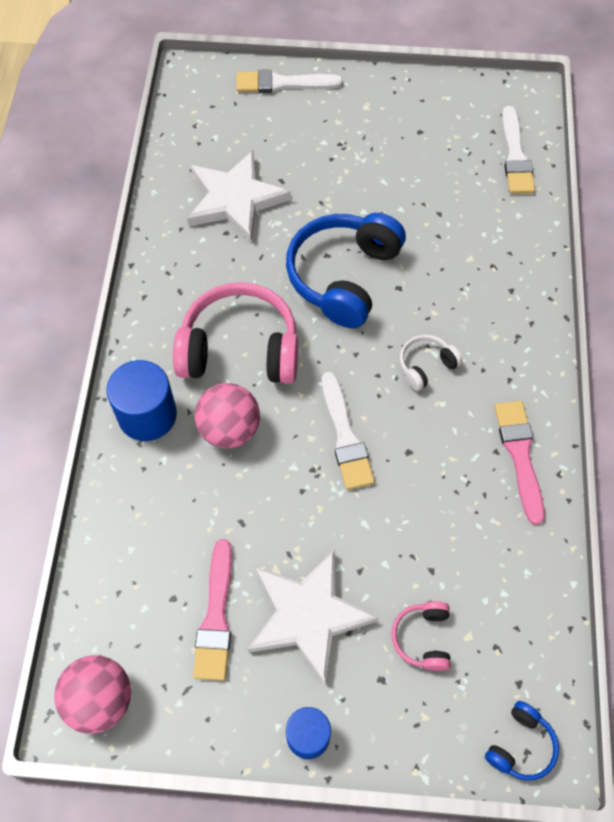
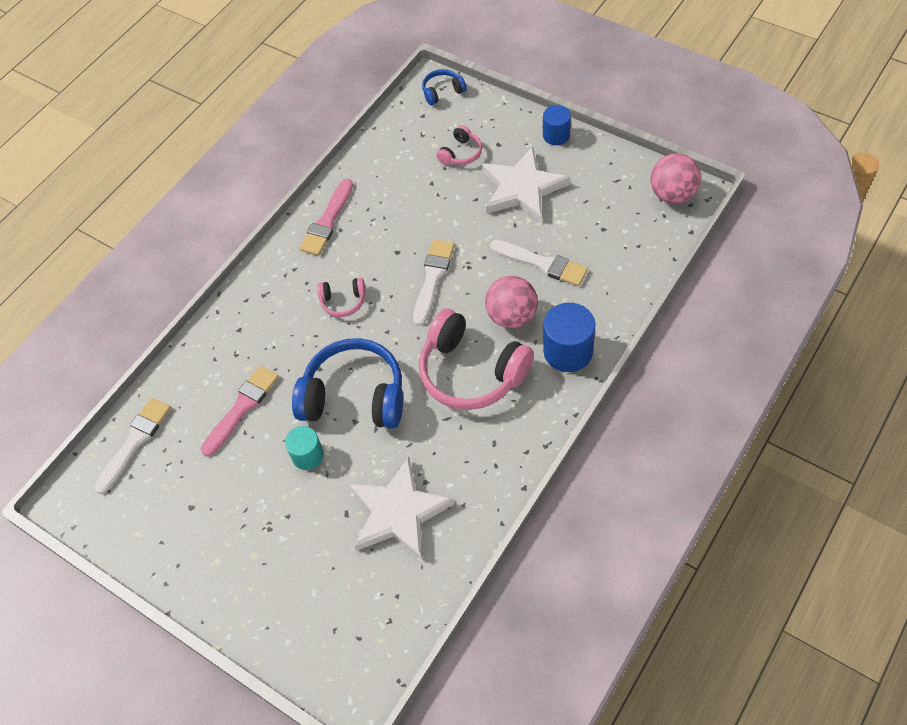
camera: 145 degrees left, 5 degrees down
pink brush [193,539,232,681] -> pink brush moved to [201,365,279,457]
white brush [237,70,343,93] -> white brush moved to [490,240,588,286]
blue headphones [286,213,406,328] -> blue headphones turned 135 degrees counterclockwise [292,338,403,429]
white headphones [400,335,463,391] -> pink headphones [318,278,366,317]
none -> turquoise cylinder [285,426,324,470]

